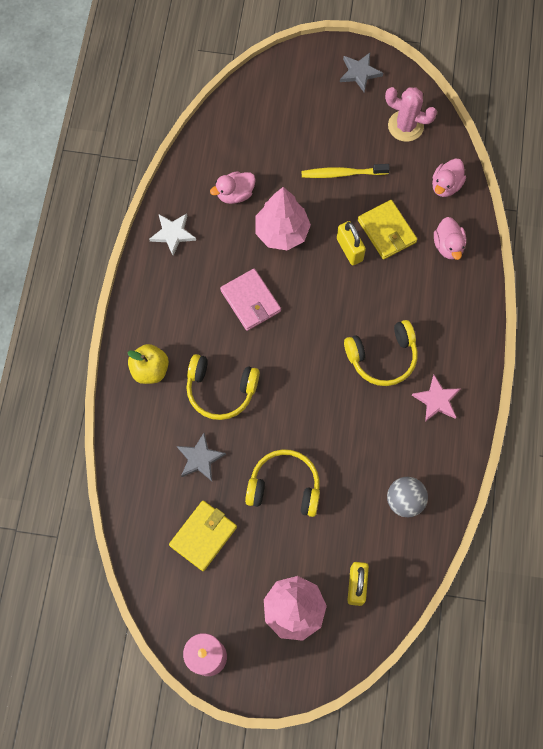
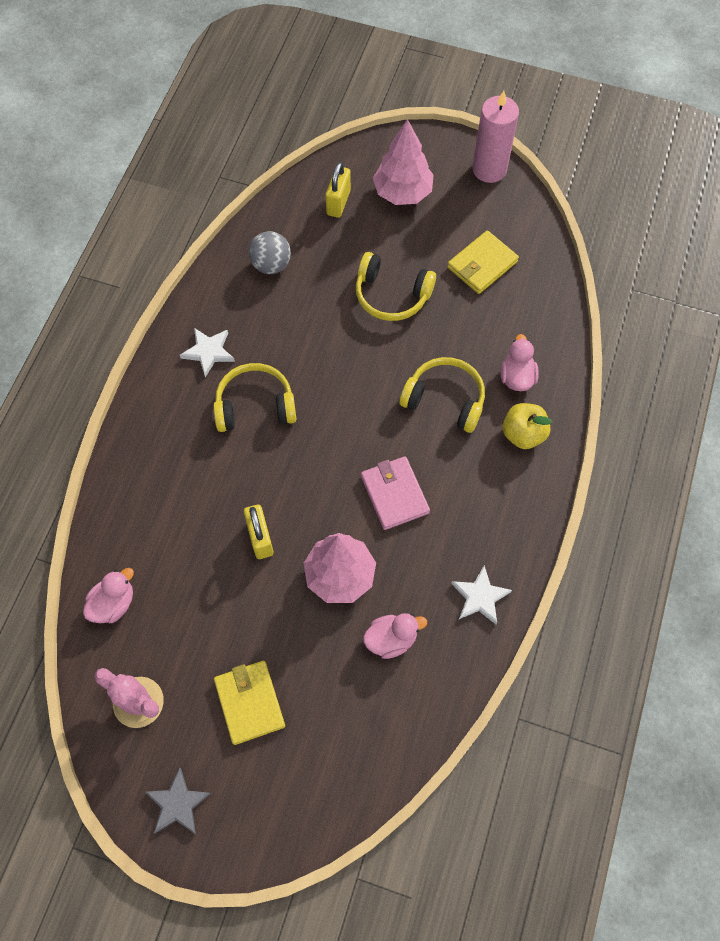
camera: 170 degrees left, 5 degrees down
grey star [177,433,226,481] -> none
yellow toothbrush [301,164,390,178] -> none
yellow wallet [358,200,417,259] -> yellow wallet moved to [214,661,285,745]
pink star [412,375,460,422] -> white star [180,328,235,377]
pink duck [434,217,466,260] -> pink duck moved to [501,334,539,391]

